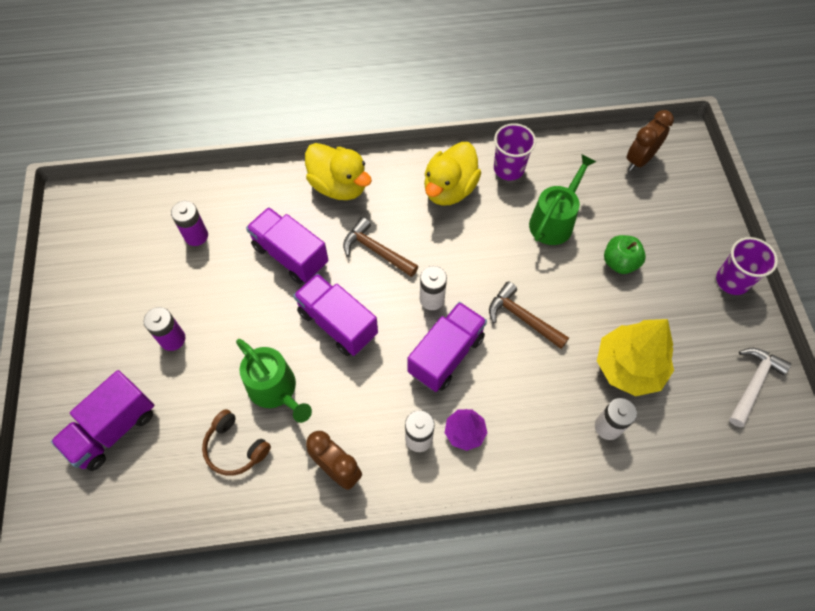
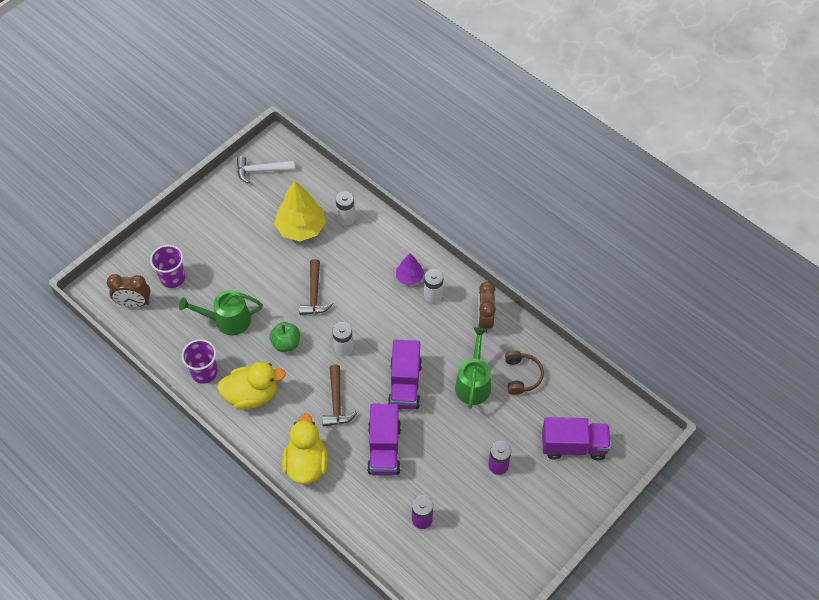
camera: 130 degrees left, 5 degrees down
purple truck [407,302,487,392] -> none
green apple [604,235,646,274] -> green apple moved to [269,322,300,352]
purple cup [716,237,778,295] -> purple cup moved to [150,245,185,288]

